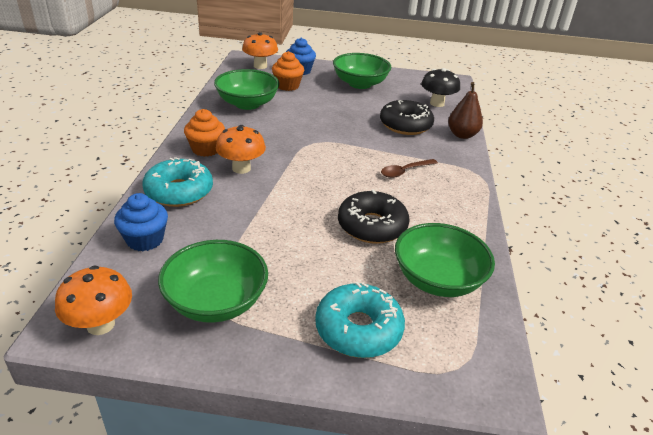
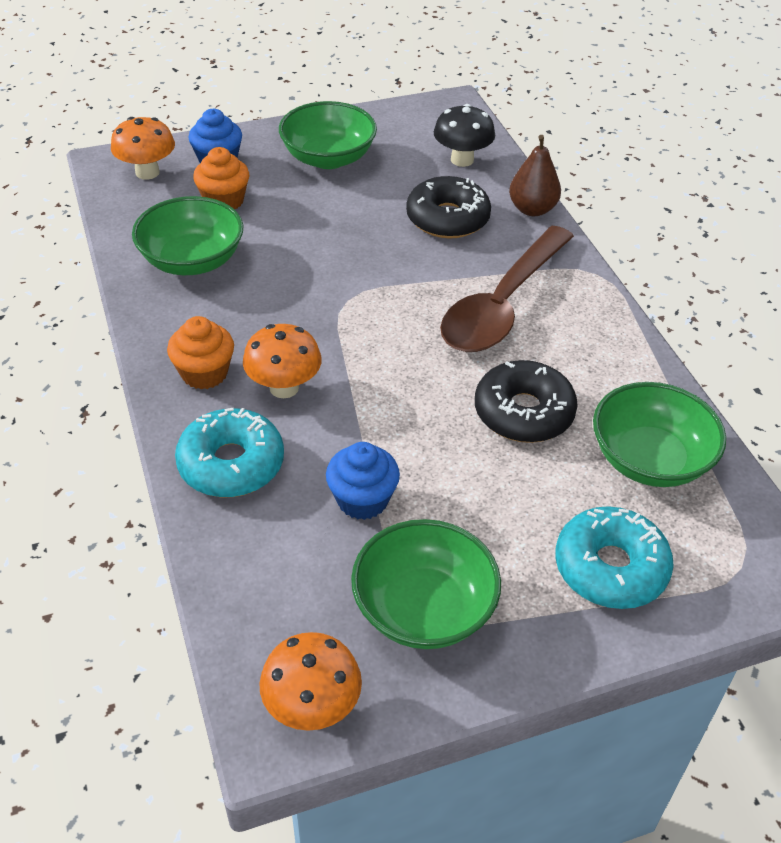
camera: 25 degrees left, 10 degrees up
blue cupcake [114,193,168,251] -> blue cupcake moved to [326,442,400,520]
brown spoon [381,159,438,178] -> brown spoon [440,226,574,352], size x2.29

